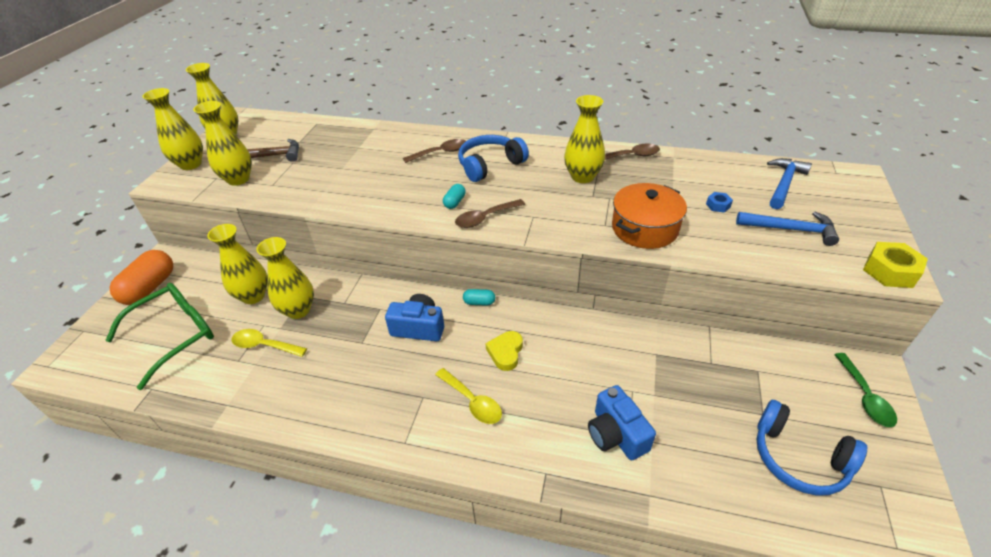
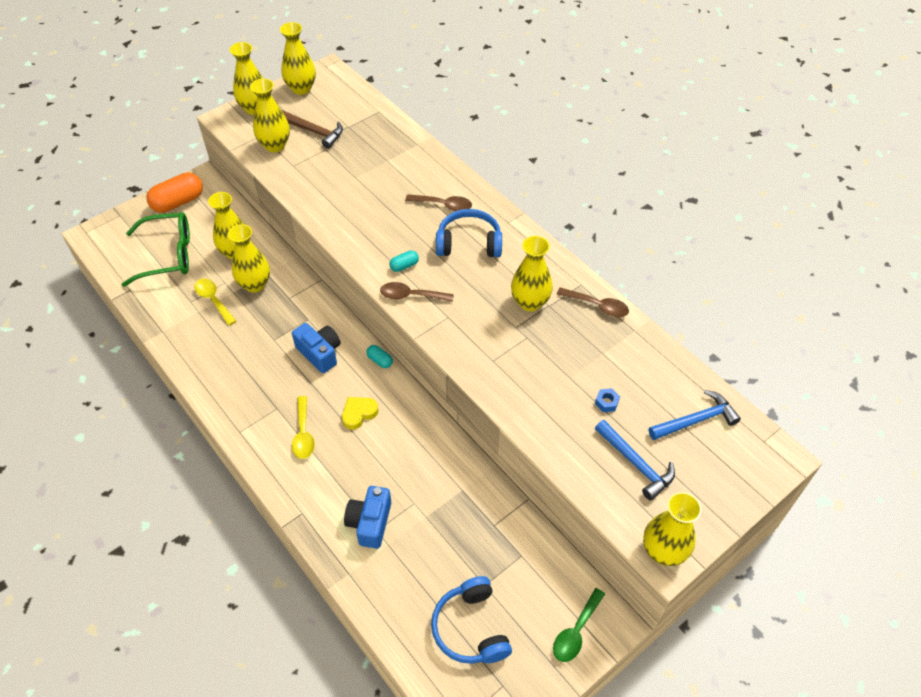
camera: 35 degrees right, 10 degrees up
orange pot [612,183,687,249] -> none
yellow nut [863,242,928,288] -> yellow vase [643,492,702,566]

